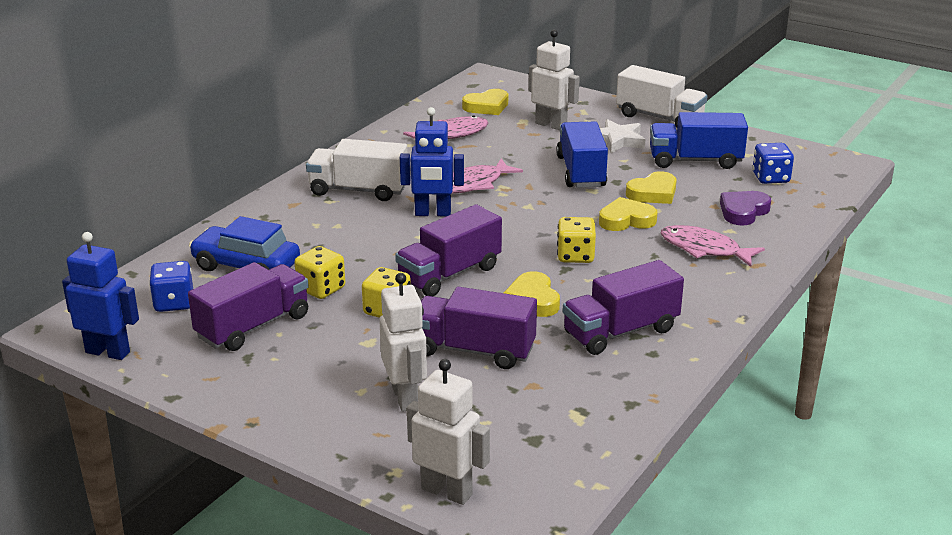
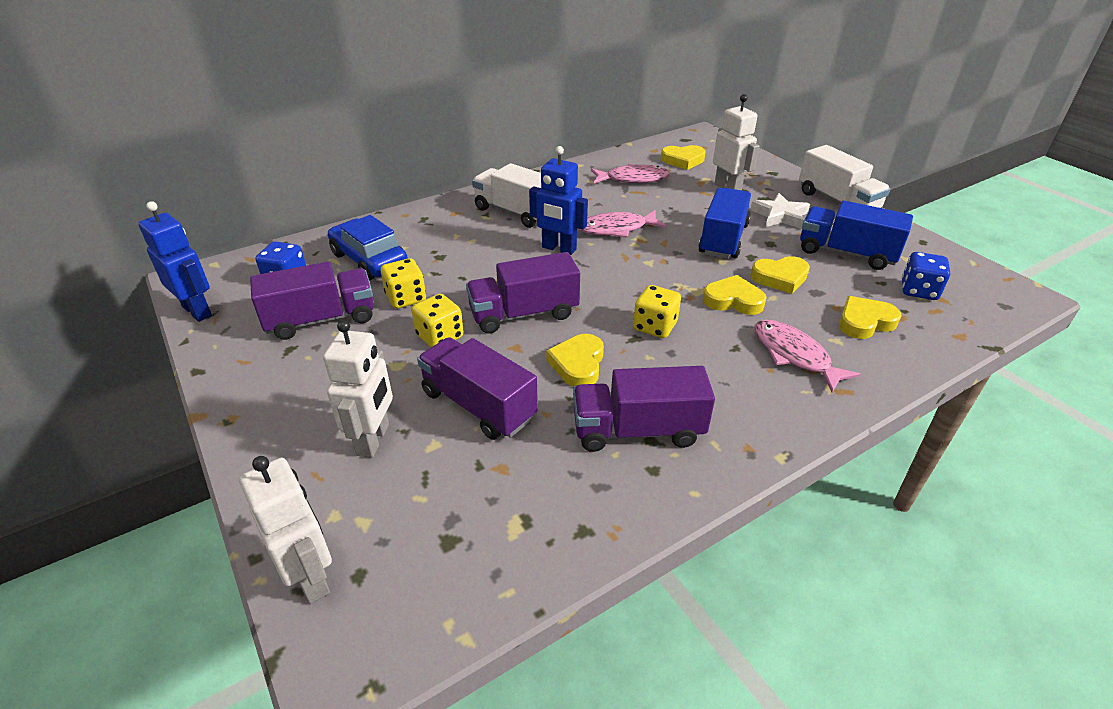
camera: 25 degrees right, 10 degrees up
purple heart [720,191,771,226] -> yellow heart [839,296,902,339]

